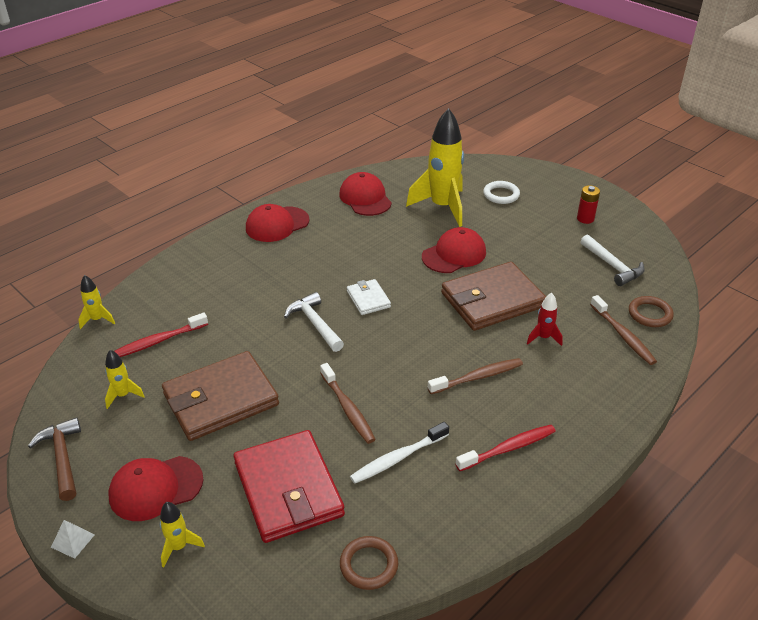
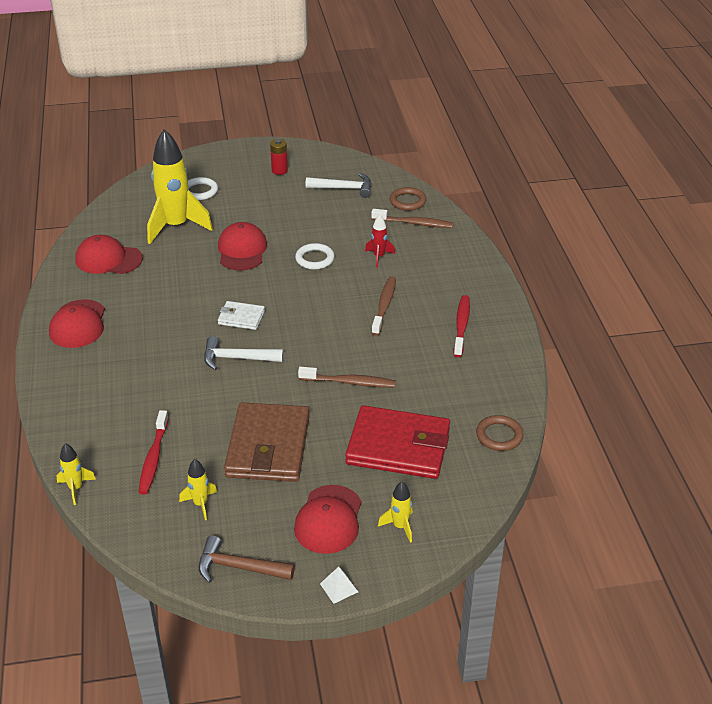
camera: 55 degrees left, 0 degrees up
white toothbrush [350,422,449,484] -> none
brown wallet [441,262,546,331] -> white ring [295,243,335,270]

